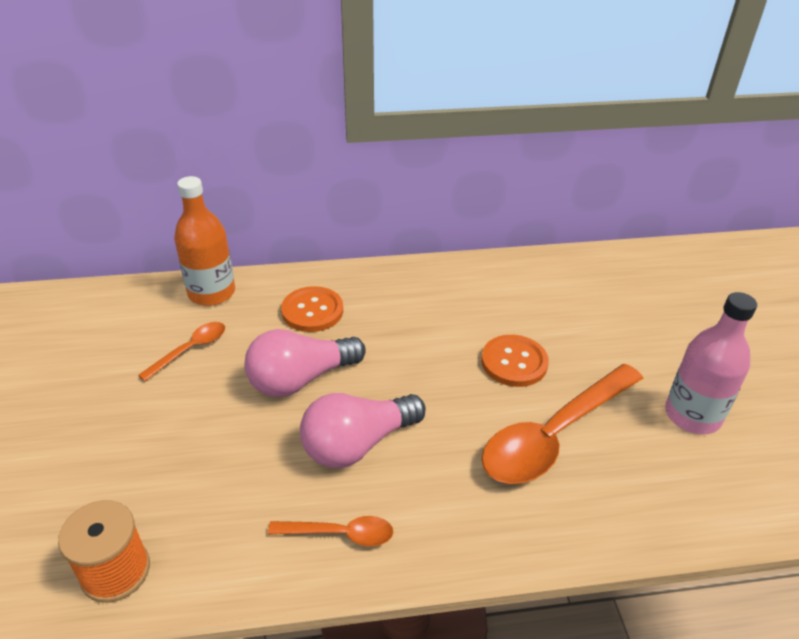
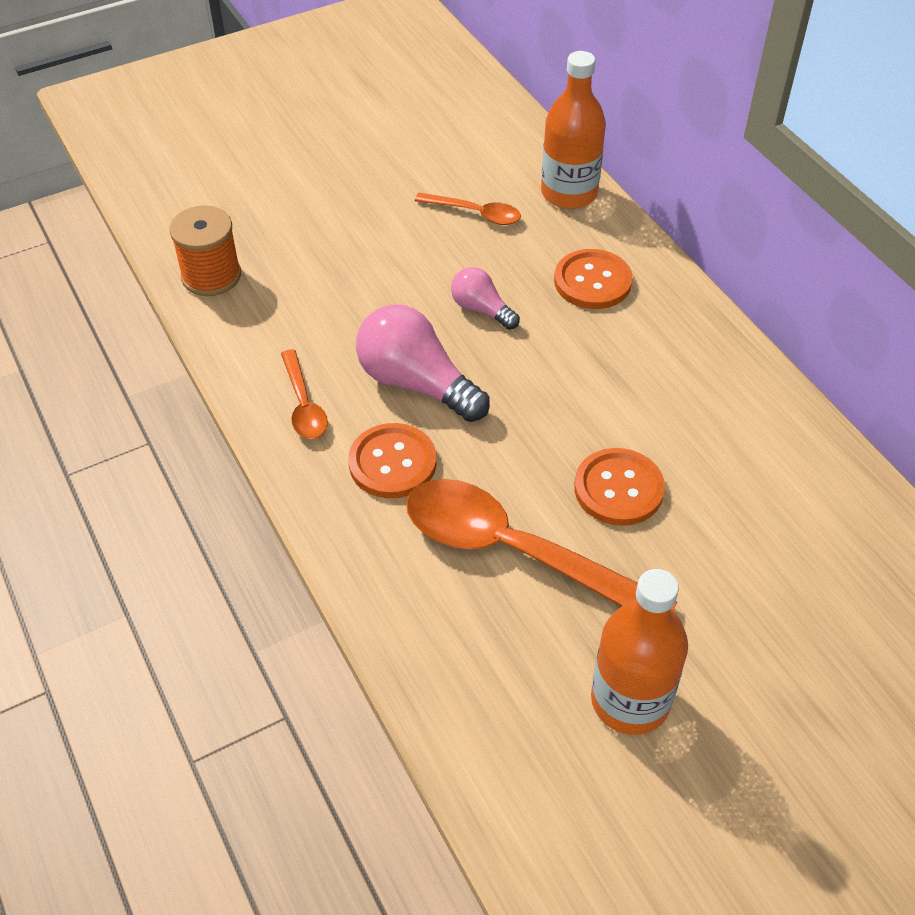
camera: 70 degrees right, 10 degrees up
pink light bulb [244,329,366,397] -> pink light bulb [451,267,520,330], size x0.56
pink bottle [665,292,757,434] -> orange bottle [591,569,688,735]
none -> orange button [348,423,436,498]

